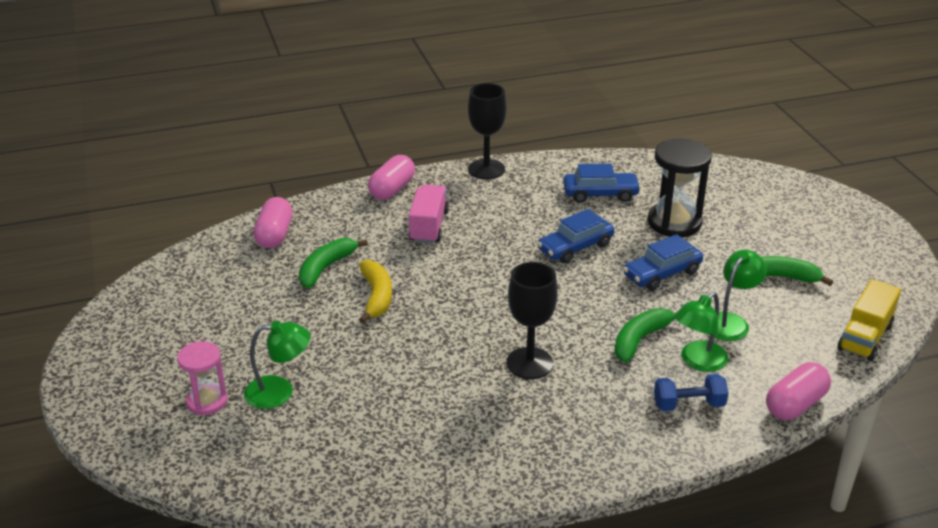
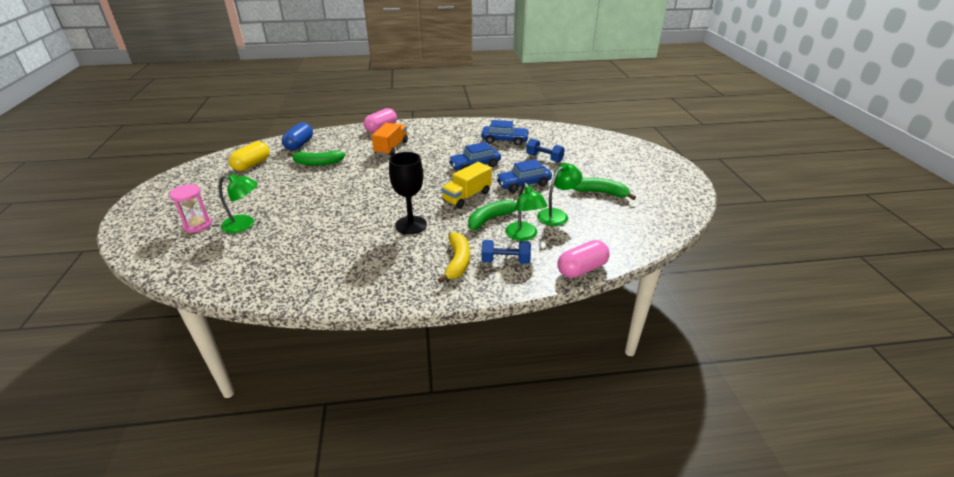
camera: 10 degrees right, 0 degrees up
pink capsule [254,197,293,248] -> blue capsule [282,122,313,151]
green banana [299,238,368,288] -> green banana turned 135 degrees counterclockwise [288,150,346,166]
yellow banana [359,260,392,323] -> yellow banana moved to [438,232,470,283]
pink truck [409,185,449,244] -> orange truck [372,123,408,156]
black goblet [468,83,507,179] -> none
black hourglass [648,139,712,237] -> blue dumbbell [526,138,565,162]
green lamp [674,292,728,372] -> green lamp turned 75 degrees counterclockwise [505,183,547,241]
yellow truck [838,279,901,361] -> yellow truck moved to [441,162,492,209]
none -> yellow capsule [229,141,270,171]

